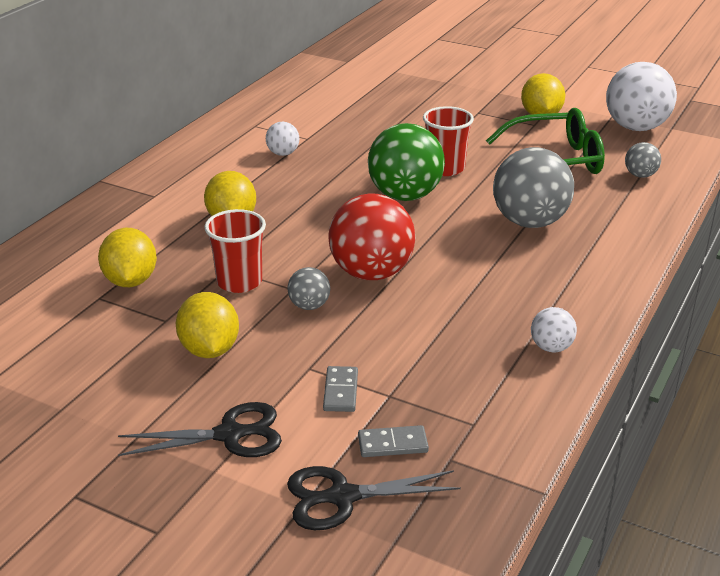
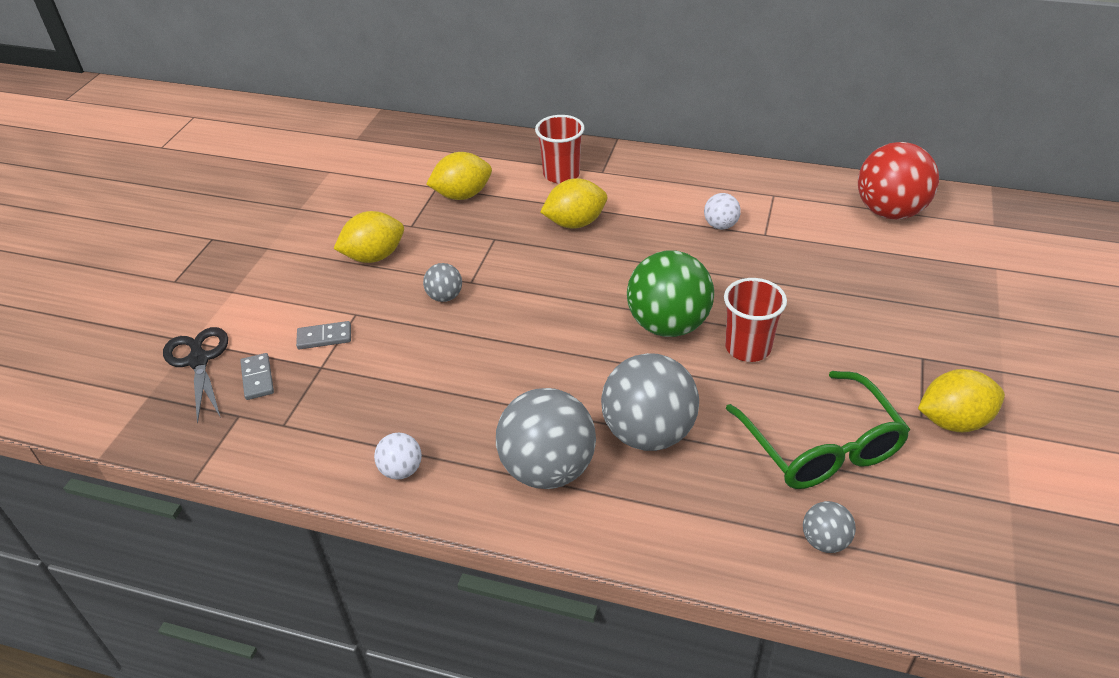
camera: 80 degrees right, 10 degrees up
black scissors [118,402,282,457] -> none
red cup [204,209,266,293] -> red cup moved to [535,115,585,184]
red ball [328,194,415,280] -> red ball moved to [858,142,939,220]
white ball [606,62,677,131] -> none
none -> grey ball [496,388,596,489]

